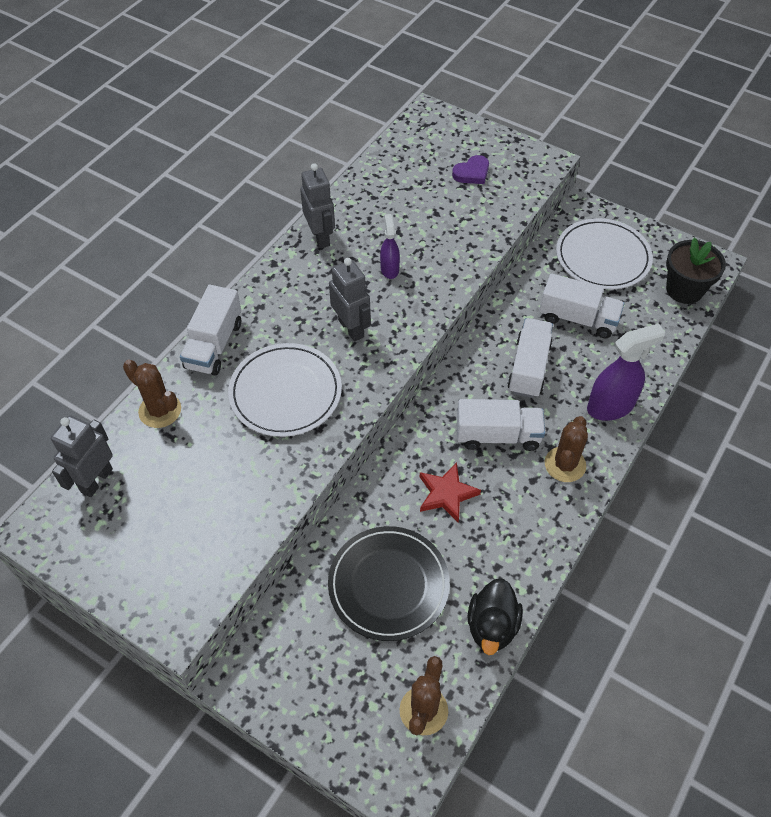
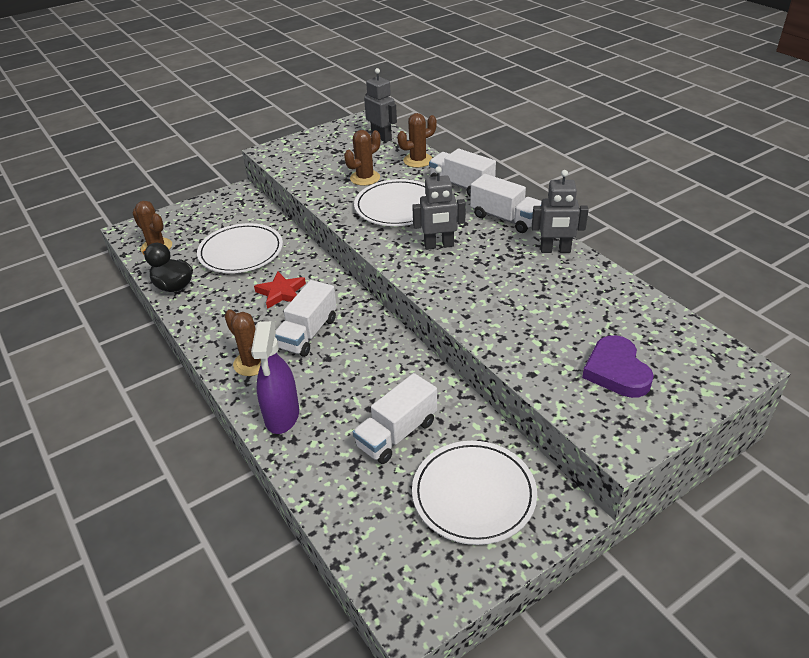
camera: 115 degrees right, 15 degrees down
black plate [328,526,450,641] -> white plate [197,223,283,273]
purple spray bottle [380,214,400,279] -> none
purple heart [452,155,489,184] -> purple heart [582,335,654,398], size x1.53
white truck [507,318,553,398] -> white truck moved to [470,174,542,233]
black flower pot [666,237,726,304] -> none
none -> brown cactus [344,130,381,186]

